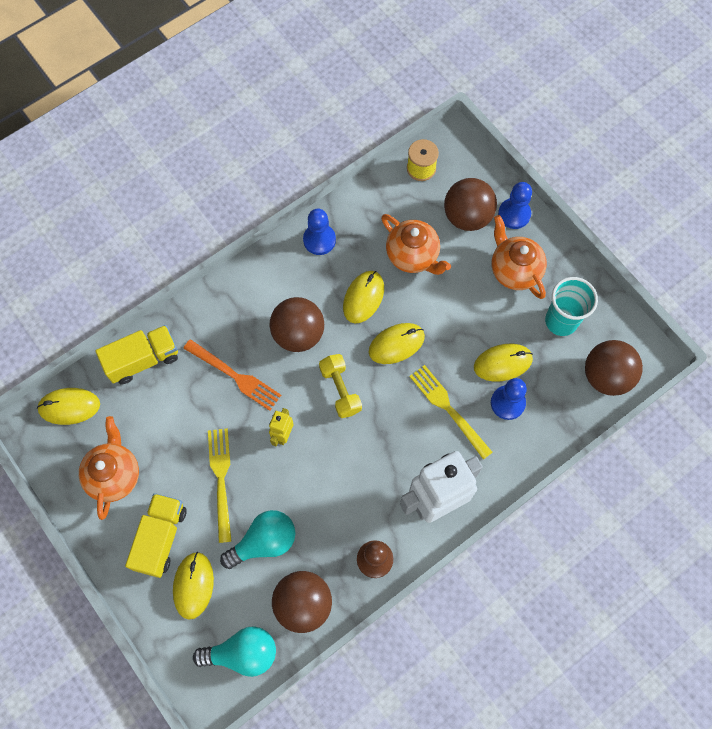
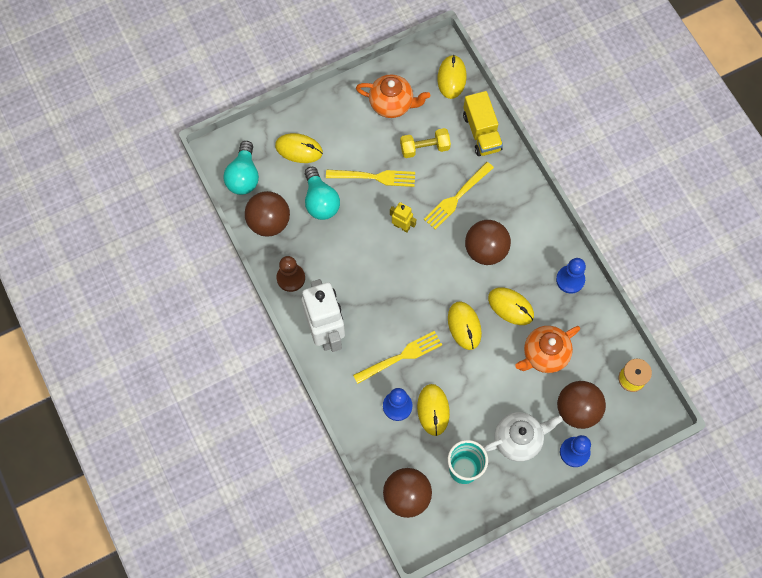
camera: 100 degrees right, 0 degrees up
yellow truck [125,493,186,578] -> none
orange fork [183,339,281,411] -> yellow fork [424,162,494,230]
yellow dumbbell [319,354,362,418] -> yellow dumbbell moved to [400,128,451,158]
orange teapot [492,215,547,299] -> white teapot [483,412,563,462]

